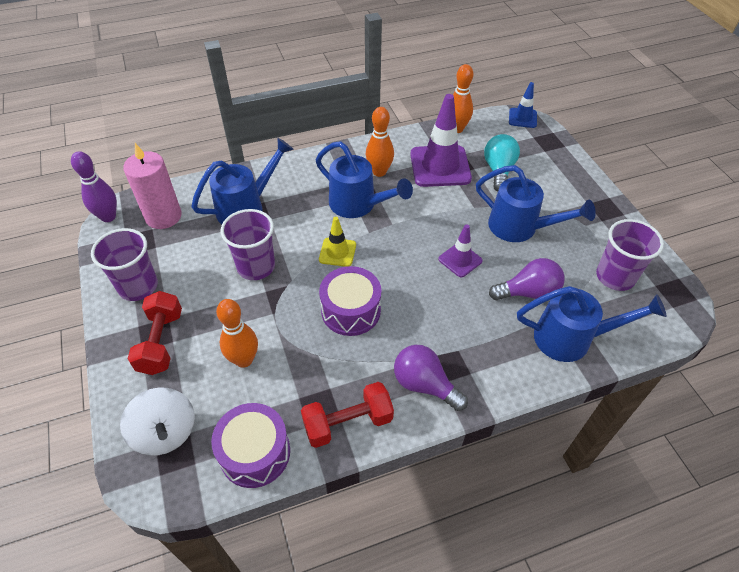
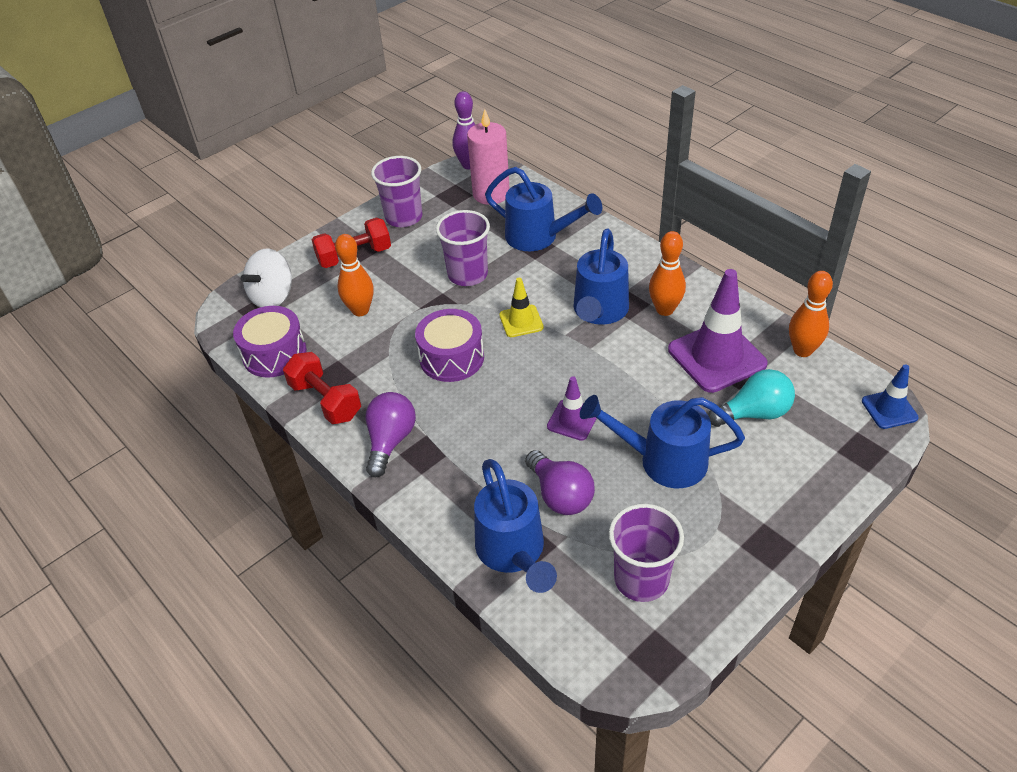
camera: 70 degrees right, 5 degrees down
blue watering can [476,165,596,242] -> blue watering can turned 90 degrees clockwise [580,395,745,488]

